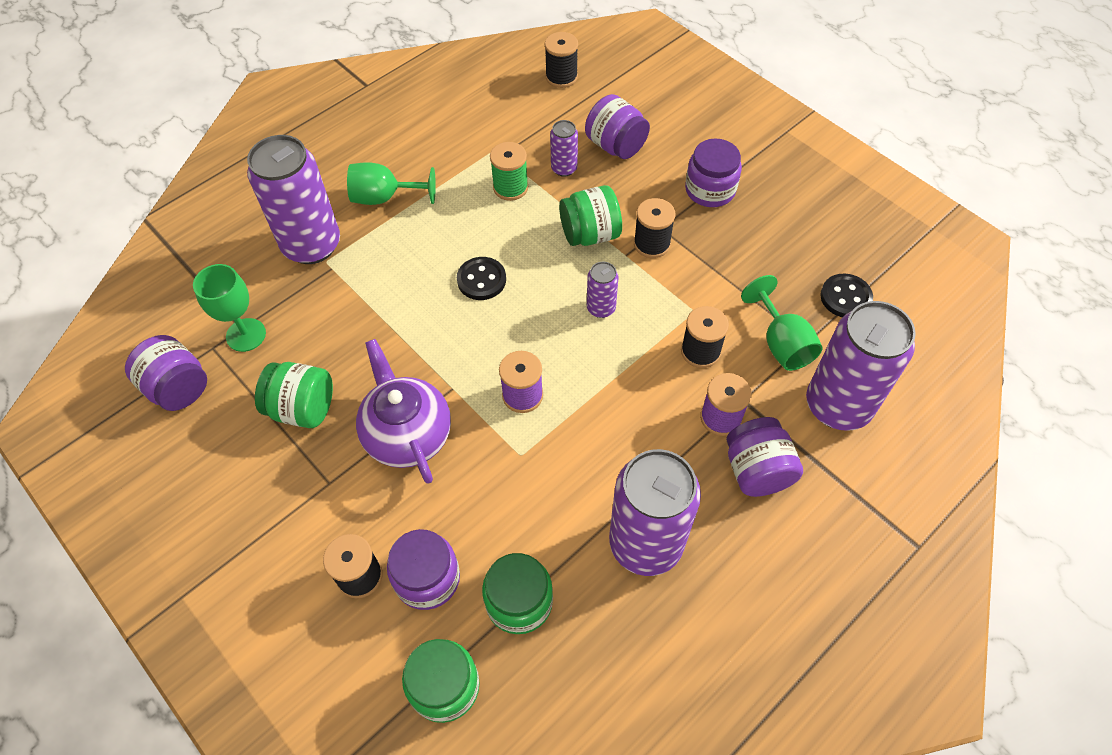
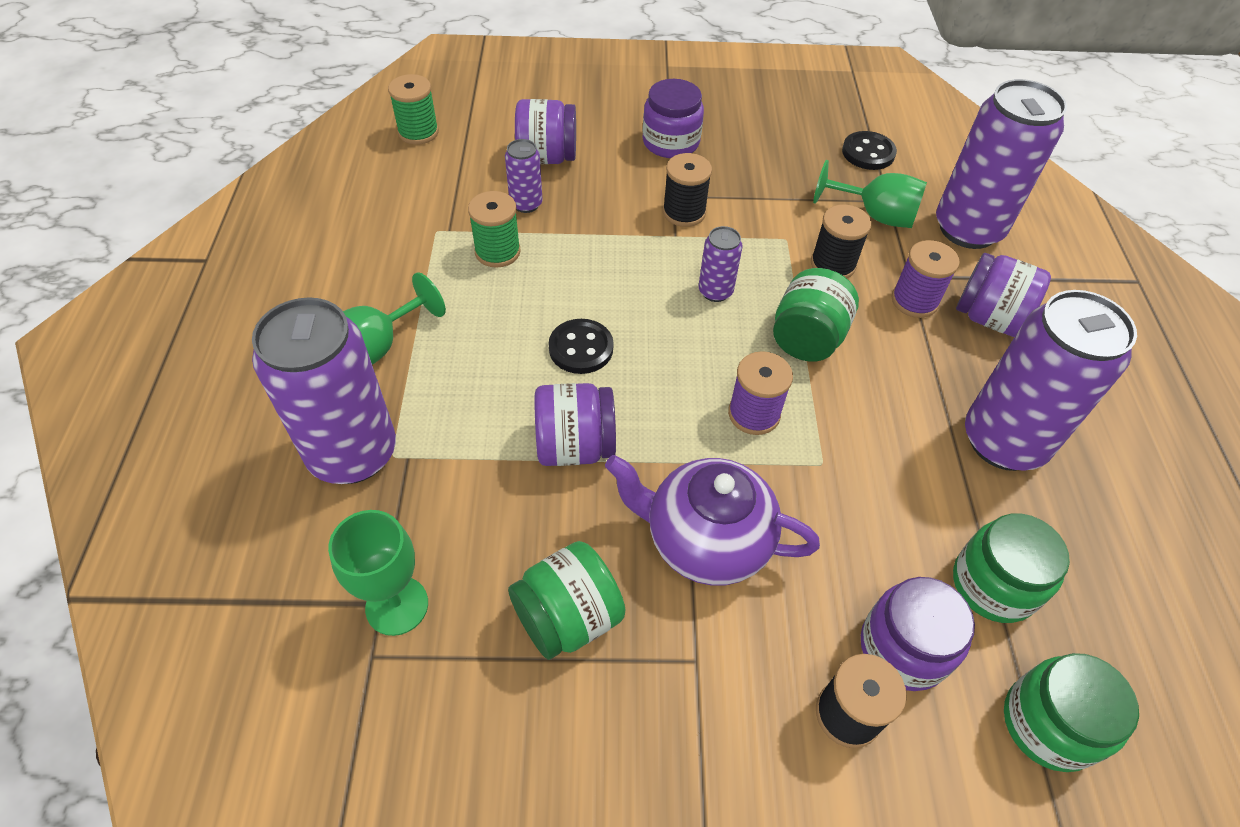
camera: 50 degrees left, 5 degrees down
purple jar [125,335,207,411] -> purple jar moved to [534,383,616,466]
black spool [545,32,578,88] -> green spool [388,74,439,145]
green jar [559,185,622,246] -> green jar moved to [773,268,859,362]

